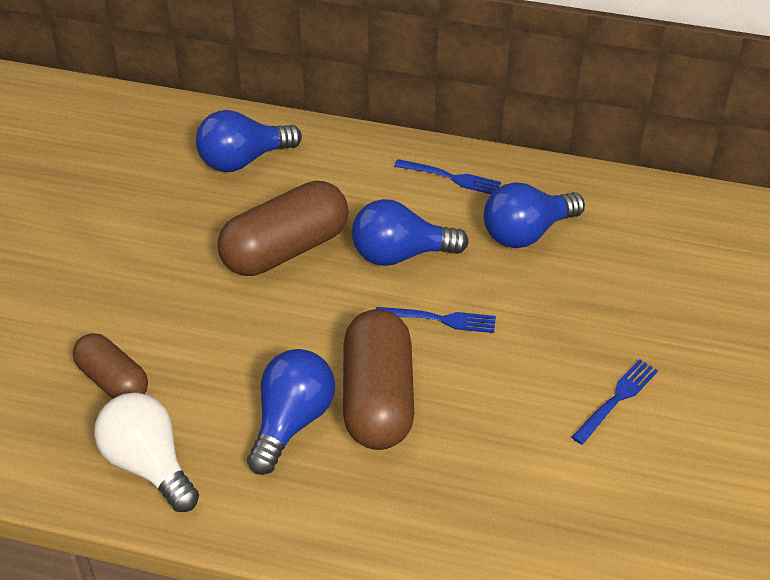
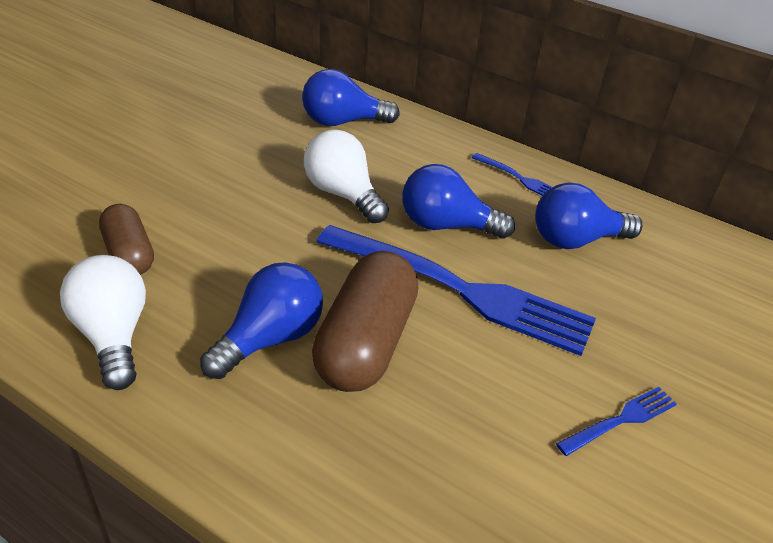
camera: 15 degrees right, 5 degrees down
brown capsule [218,181,349,276] -> white light bulb [304,129,389,223]
blue fork [376,307,496,333] -> blue fork [317,225,596,356], size x2.34

